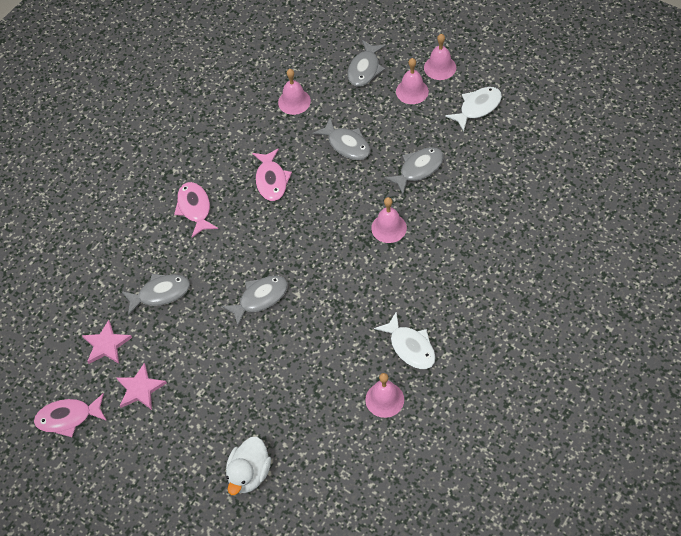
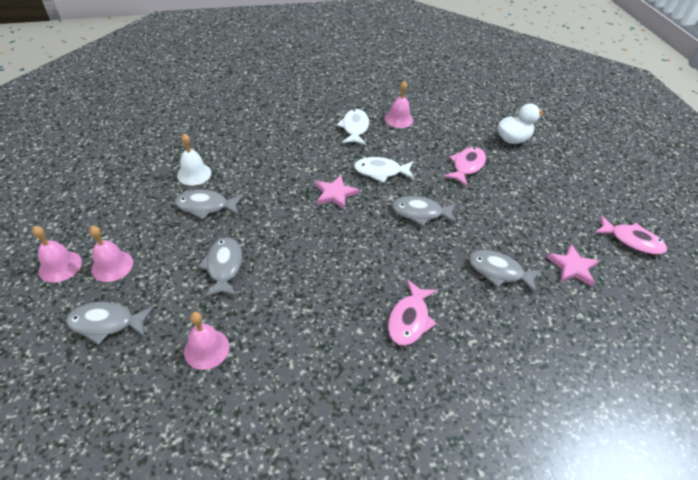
camera: 145 degrees left, 10 degrees down
pink star [116,363,167,410] -> pink star moved to [315,175,359,210]
pink fish [252,148,292,201] -> pink fish moved to [443,147,486,186]
grey fish [348,40,386,86] -> grey fish turned 150 degrees counterclockwise [66,302,154,345]
pink bell [371,197,407,243] -> none
white fish [445,87,502,131] -> white fish moved to [354,157,414,183]
none -> white bell [177,133,211,185]

